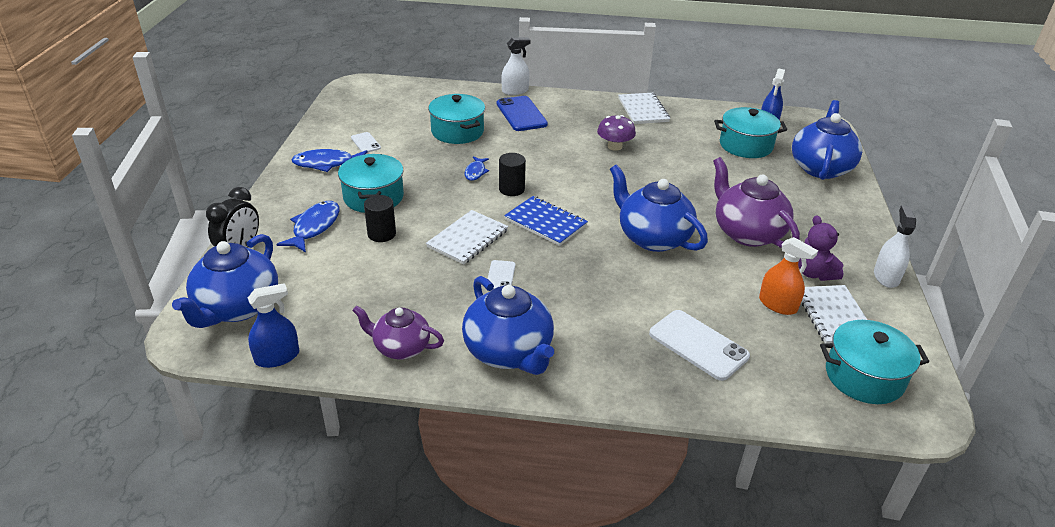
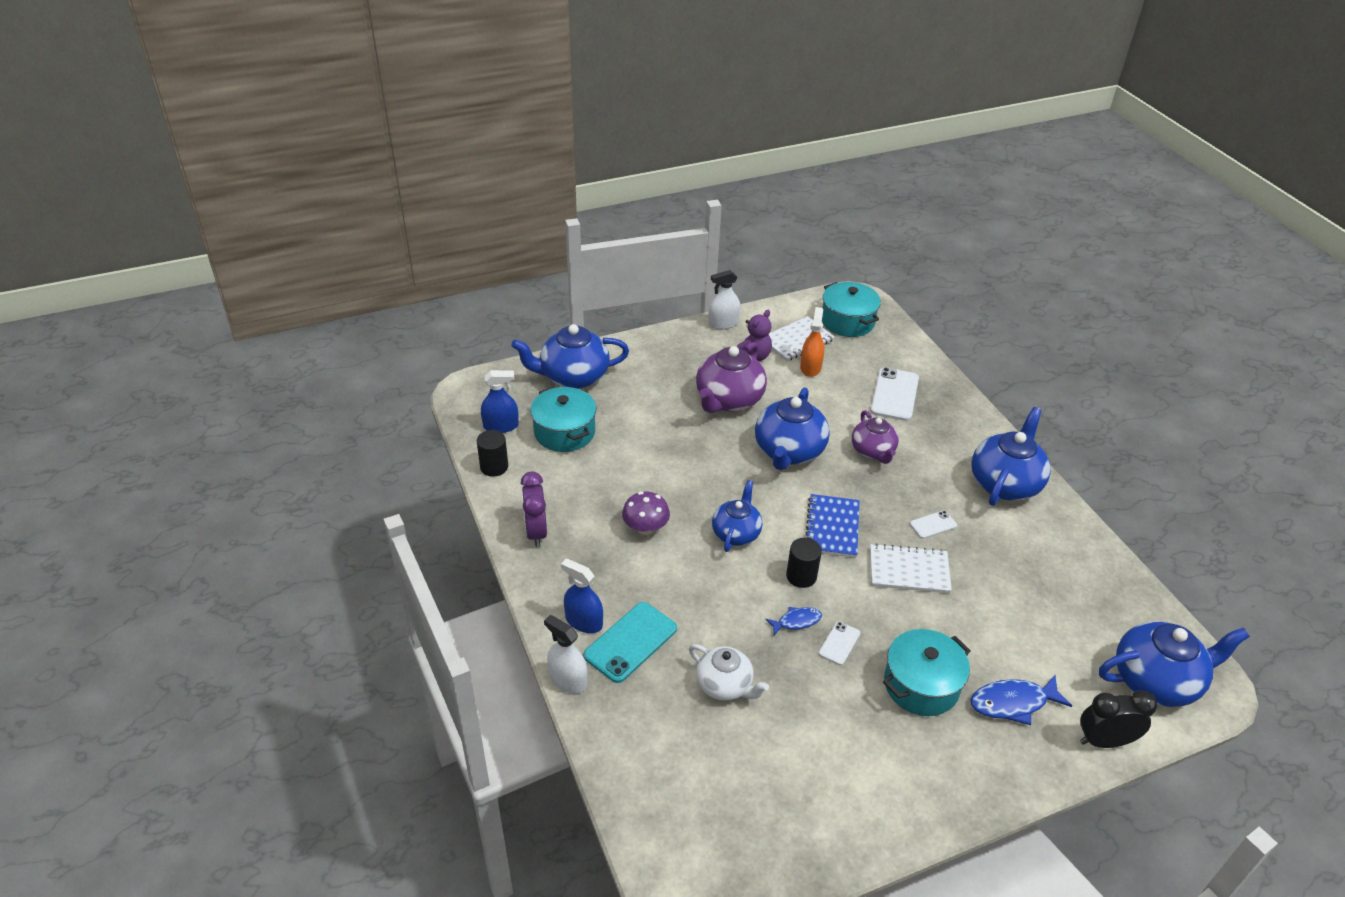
camera: 120 degrees left, 5 degrees up
blue spray bottle [248,283,299,368] -> blue spray bottle moved to [561,558,603,633]
blue fish [291,149,368,172] -> none
white phone [351,132,381,153] -> white phone moved to [819,621,860,665]
purple teapot [352,306,444,359] -> purple teapot moved to [852,410,899,464]
black cylinder [364,195,396,242] -> black cylinder moved to [477,430,508,476]
turquoise pot [428,94,485,144] -> white teapot [689,644,769,701]
blue phone [497,96,548,131] -> turquoise phone [584,602,677,683]
white notebook [618,93,670,124] -> purple clock [521,472,547,547]
none -> blue teapot [712,480,762,552]

